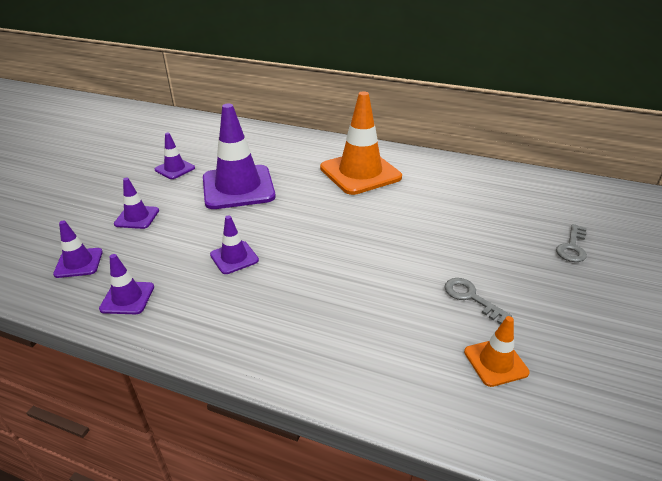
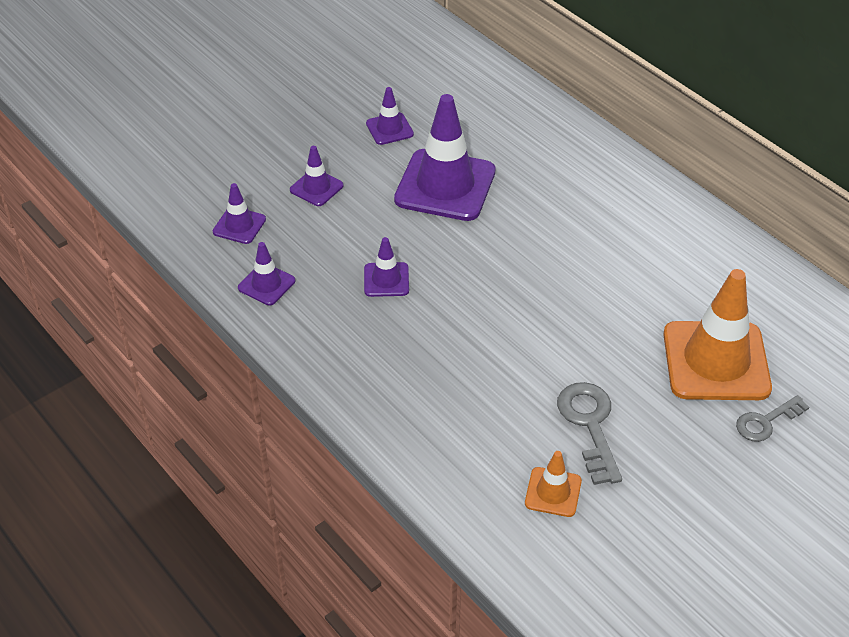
camera: 30 degrees right, 10 degrees up
orange traffic cone [320,91,402,195] -> orange traffic cone moved to [663,269,772,400]
grey key [444,278,512,325] -> grey key [557,382,622,485], size x1.53

